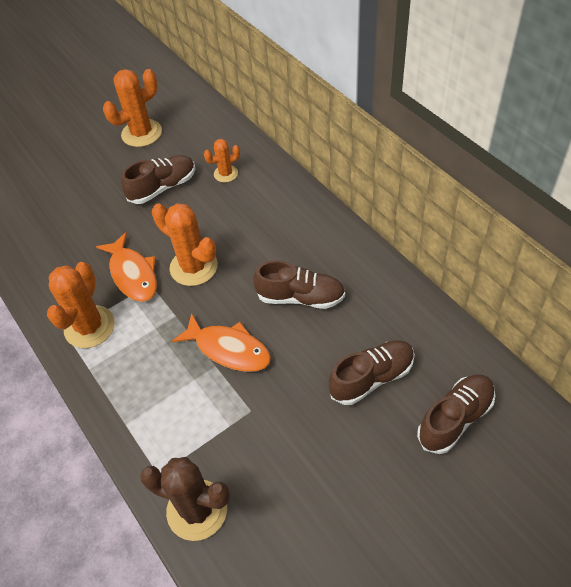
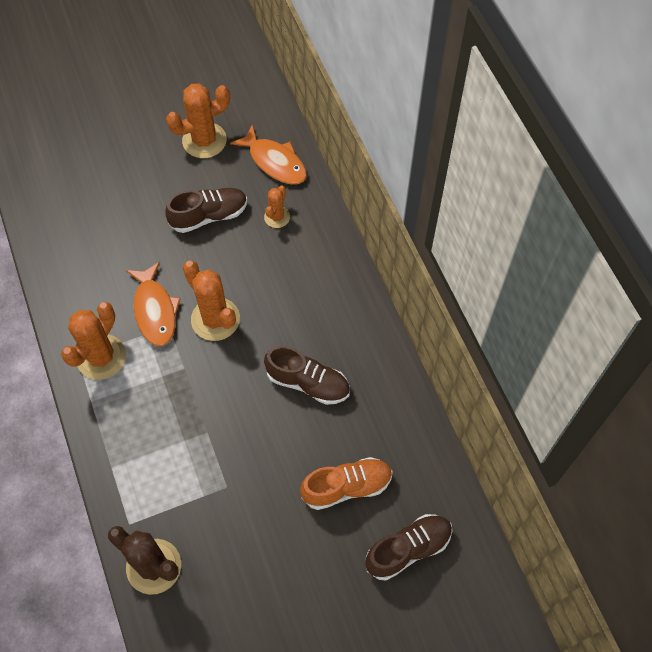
camera: 10 degrees right, 10 degrees up
orange fish [172,313,271,372] -> orange fish moved to [230,124,307,184]
orange cactus [204,139,240,182] -> orange cactus turned 60 degrees counterclockwise [264,185,290,228]
brown shoe [329,340,415,405] -> orange shoe [300,457,393,510]

